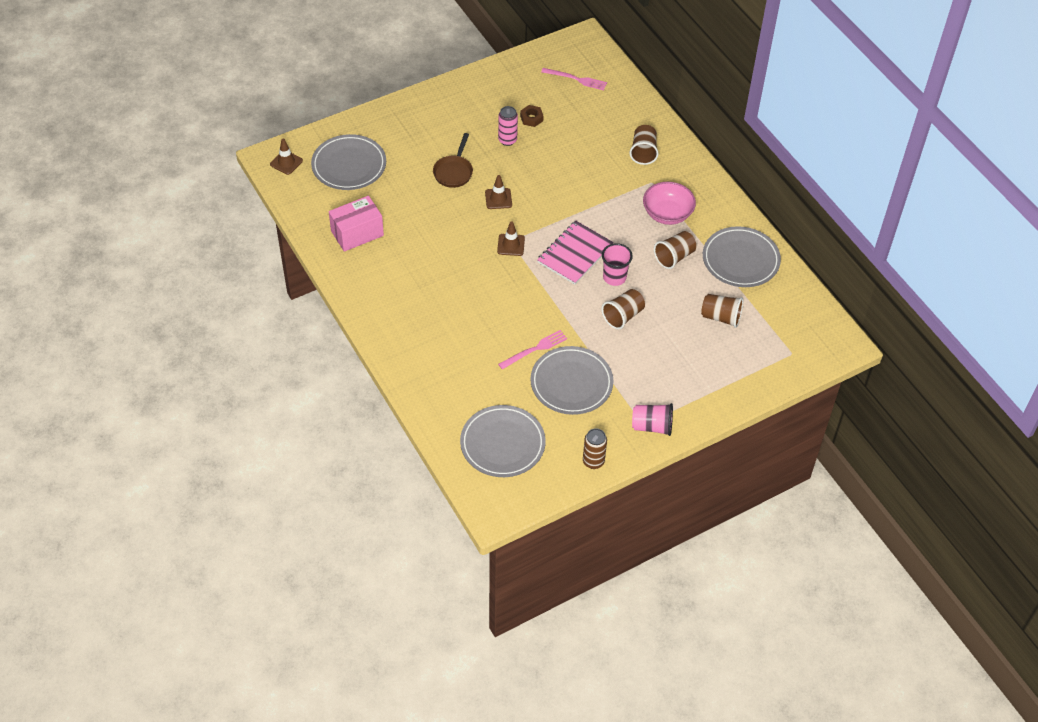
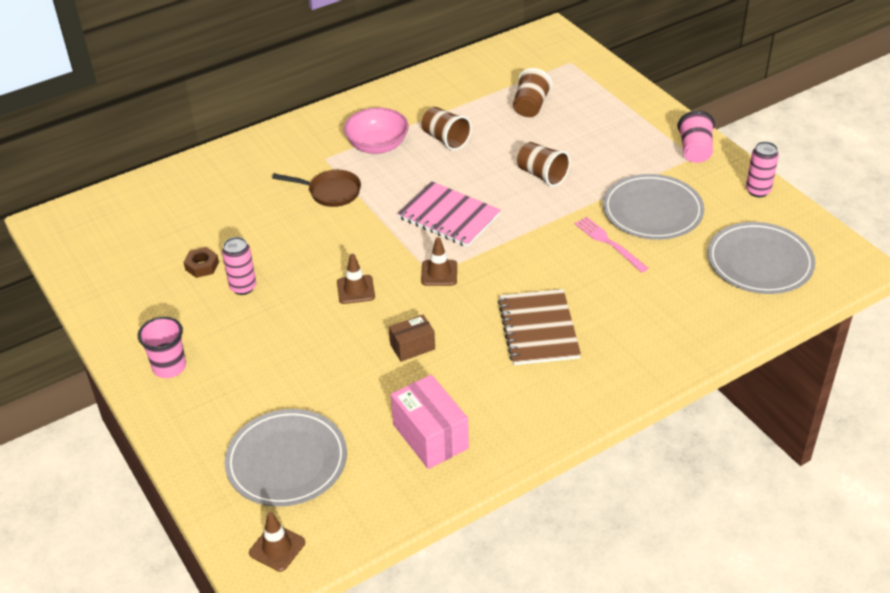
camera: 90 degrees left, 10 degrees down
brown pan [433,133,473,188] -> brown pan moved to [272,170,361,207]
pink fork [541,68,607,90] -> none
brown can [583,428,607,469] -> pink can [746,142,779,197]
pink cup [602,243,633,286] -> pink cup moved to [138,317,186,378]
brown cup [629,125,659,165] -> none
grey plate [703,226,781,287] -> none
none -> brown box [389,315,435,362]
none -> brown notebook [498,289,581,365]

